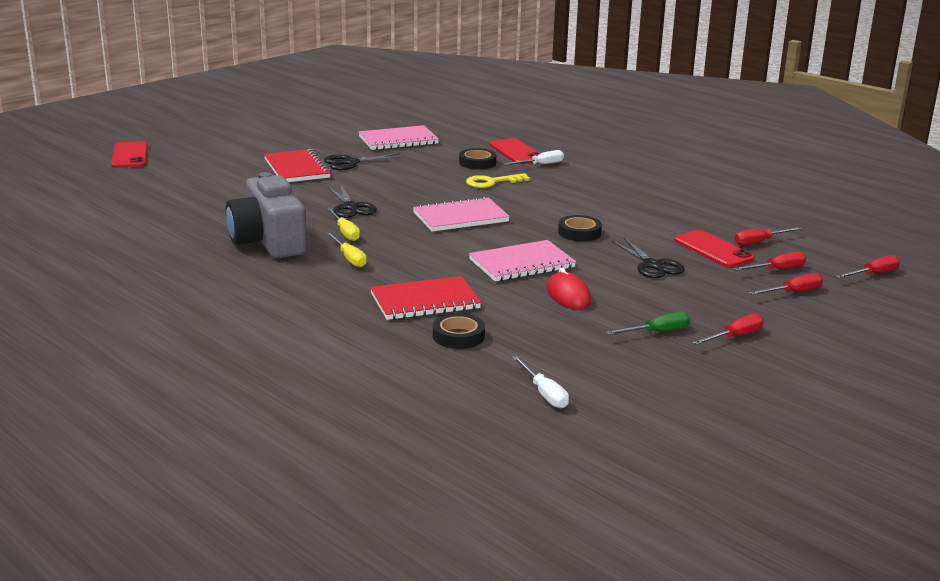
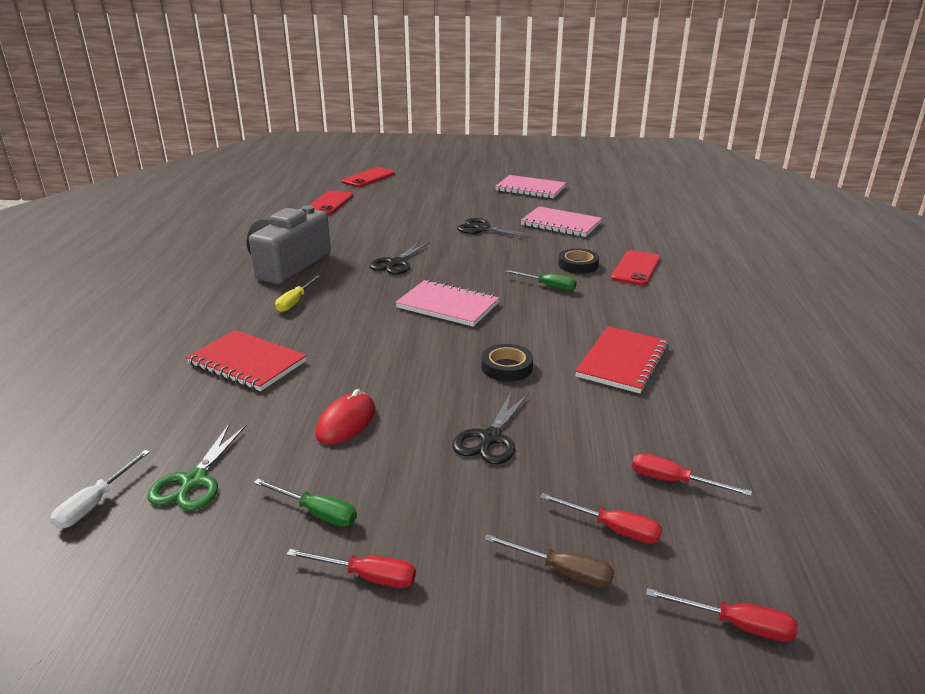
camera: 50 degrees right, 5 degrees up
red notebook [264,149,331,182] -> red notebook moved to [575,326,669,393]
yellow screwdriver [327,208,360,241] -> none
black tape [433,313,485,349] -> none
yellow key [466,173,530,188] -> green screwdriver [505,270,577,291]
pink notebook [469,240,576,281] -> pink notebook moved to [495,175,566,199]
white screwdriver [504,150,564,165] -> none
red phone [674,230,755,267] -> red phone moved to [310,190,353,215]
red screwdriver [750,273,823,295] -> brown screwdriver [485,534,614,588]
none -> green scissors [147,423,247,511]

